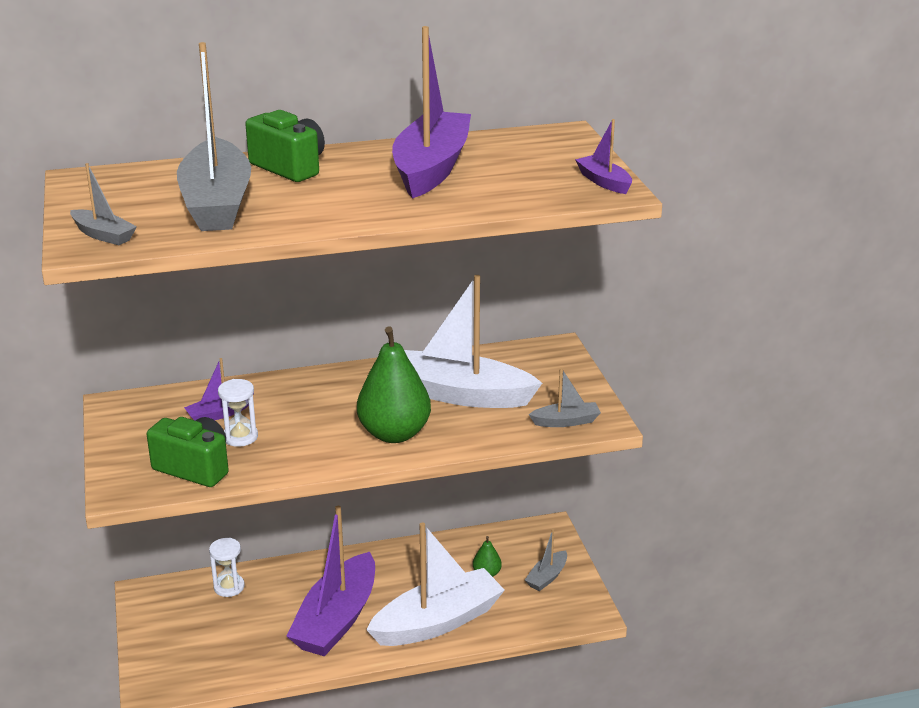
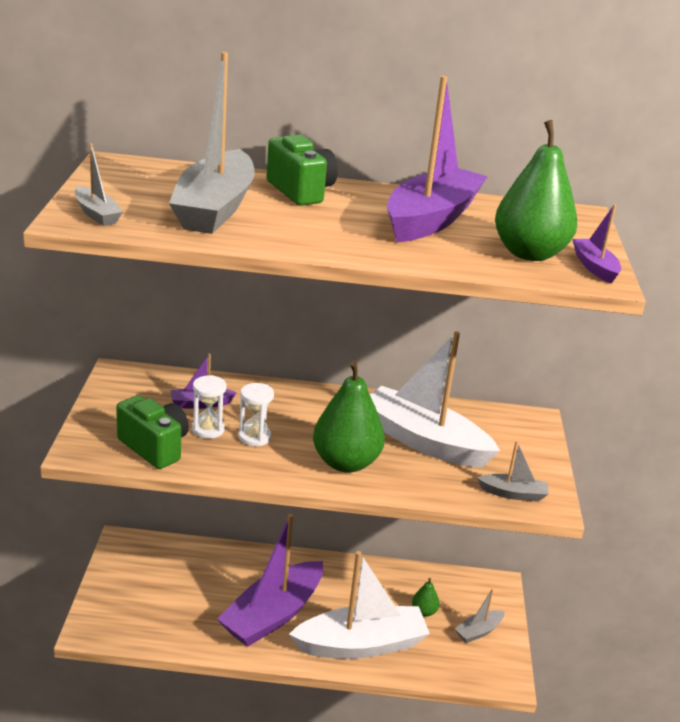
camera: 15 degrees right, 0 degrees up
white hourglass [209,538,245,597] -> white hourglass moved to [239,383,274,446]
none -> green pear [495,120,577,261]

